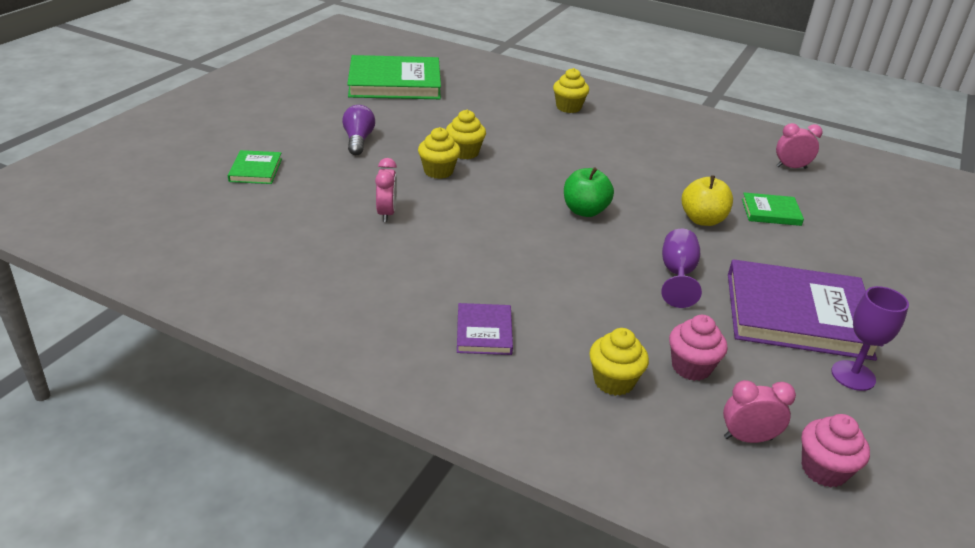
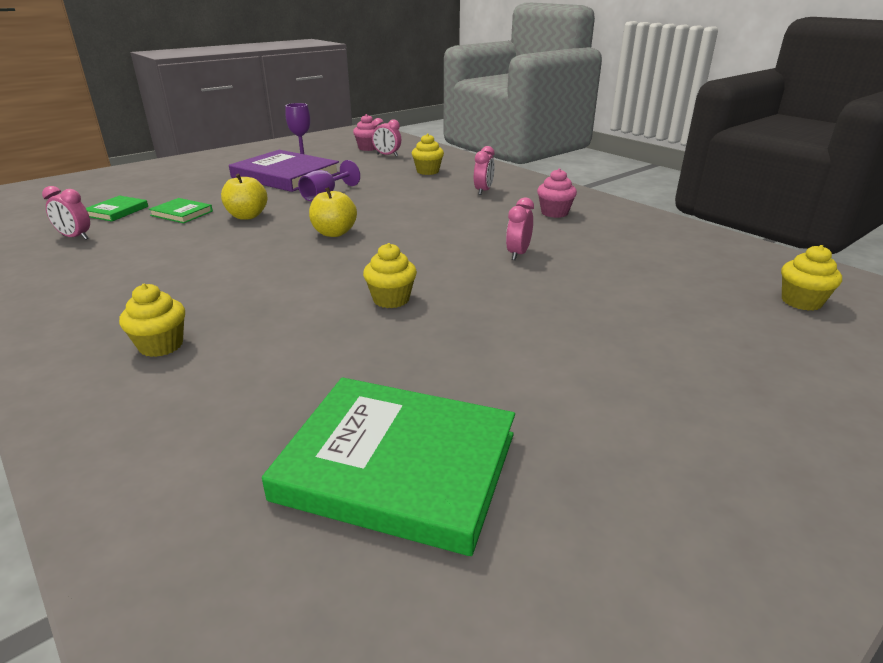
camera: 155 degrees left, 5 degrees down
green book [228,150,282,184] -> green book moved to [86,196,148,221]
purple light bulb [342,105,375,155] -> none
yellow cupcake [418,127,461,179] -> yellow cupcake moved to [781,245,842,311]
purple book [457,303,513,355] -> pink clock [474,146,495,195]
green apple [564,167,614,217] -> yellow apple [309,187,357,237]
pink cupcake [669,315,727,381] -> pink cupcake moved to [537,168,577,218]

